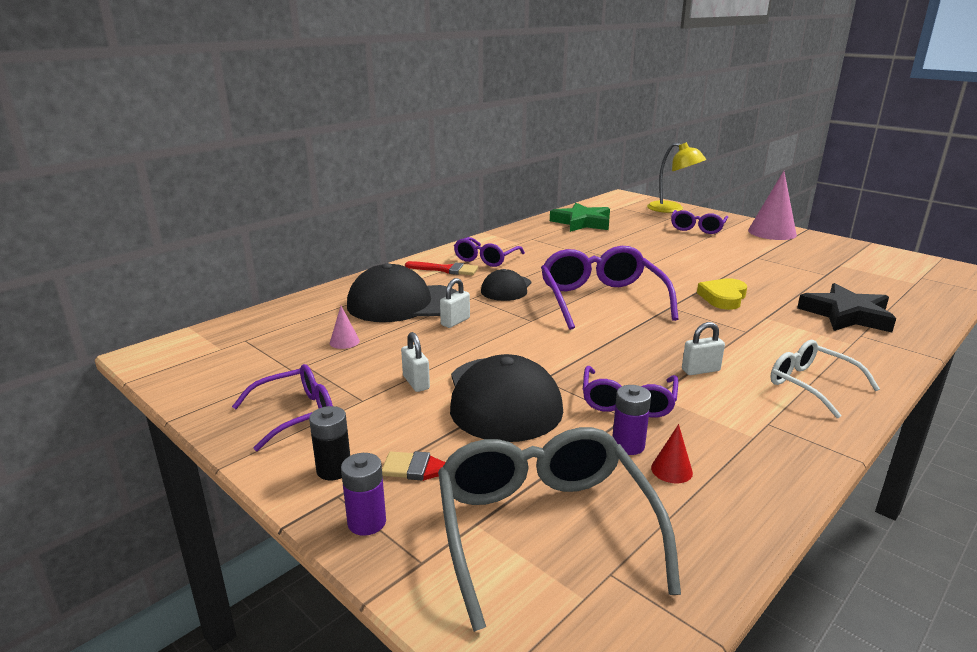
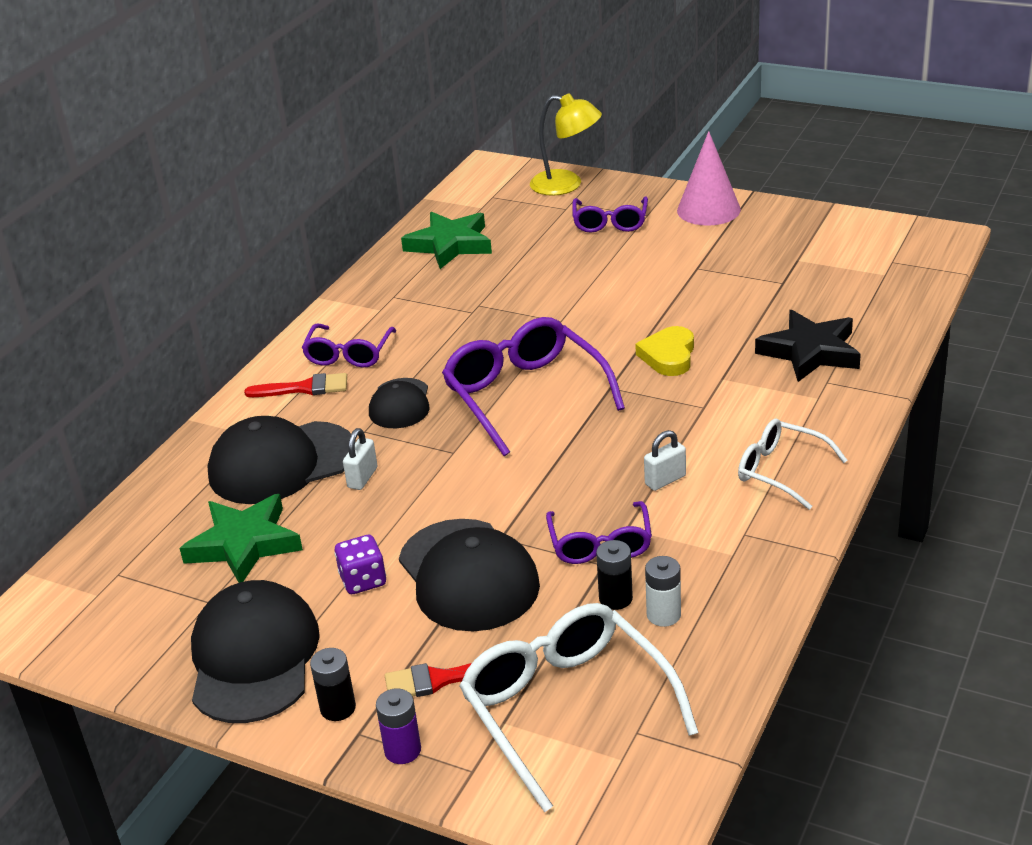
camera: 15 degrees left, 10 degrees up
purple glasses [232,364,333,451] -> black cap [191,580,320,723]
pink cone [330,306,360,349] -> green star [179,494,303,583]
white padlock [401,332,430,392] -> purple dice [335,535,386,594]
grey glasses [438,427,681,632] -> white glasses [460,603,699,812]
purple battery [612,385,651,455] -> black battery [596,540,633,610]
red cone [651,424,693,483] -> white battery [645,556,681,627]

